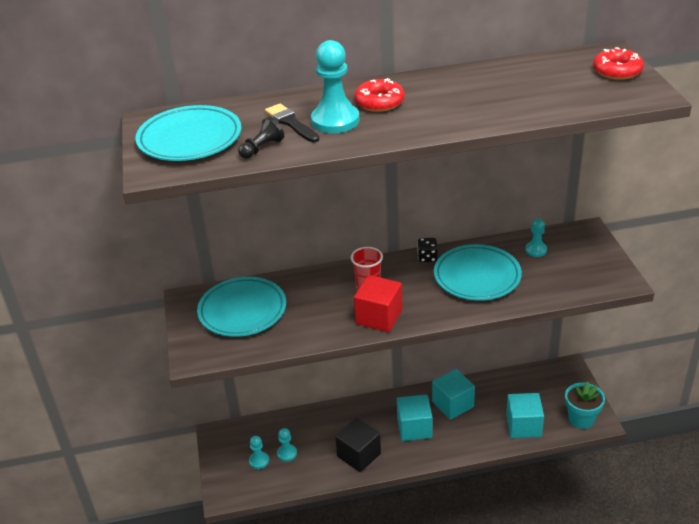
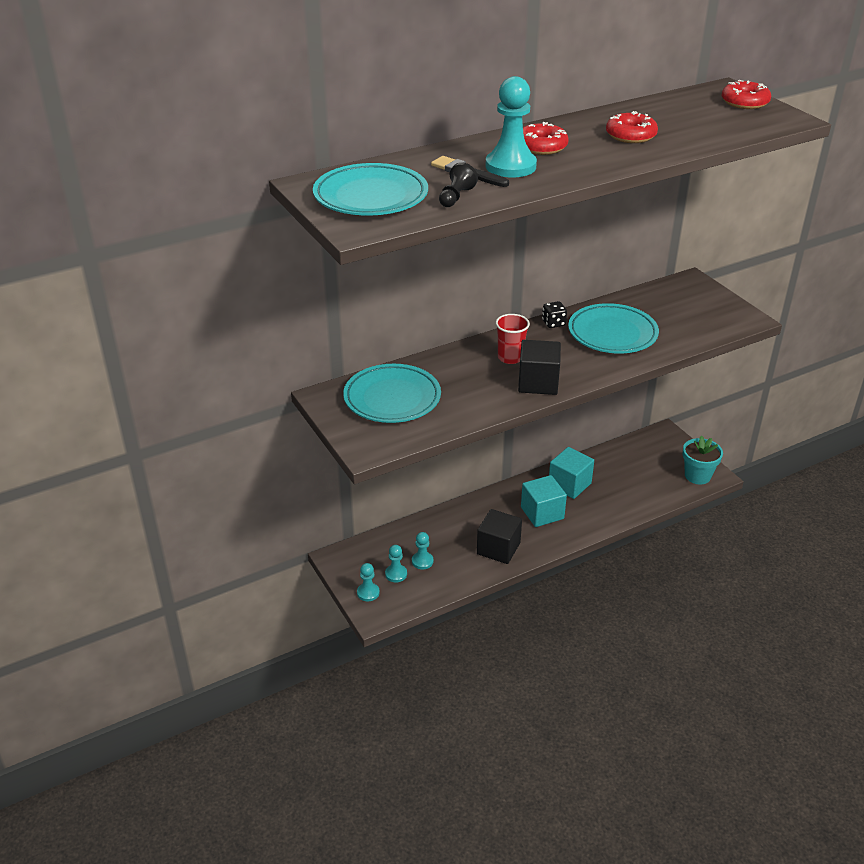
camera: 20 degrees left, 0 degrees up
red cube [354,275,402,332] -> black cube [518,340,561,395]
turquoise cube [506,393,544,438] -> none
turquoise pawn [525,219,547,257] -> turquoise pawn moved to [357,563,380,602]
none -> red donut [606,111,658,143]

